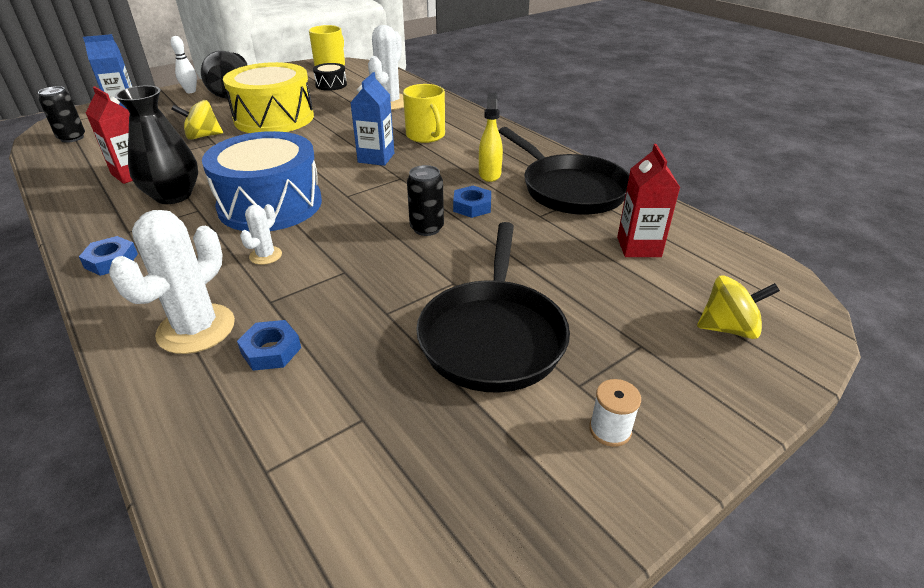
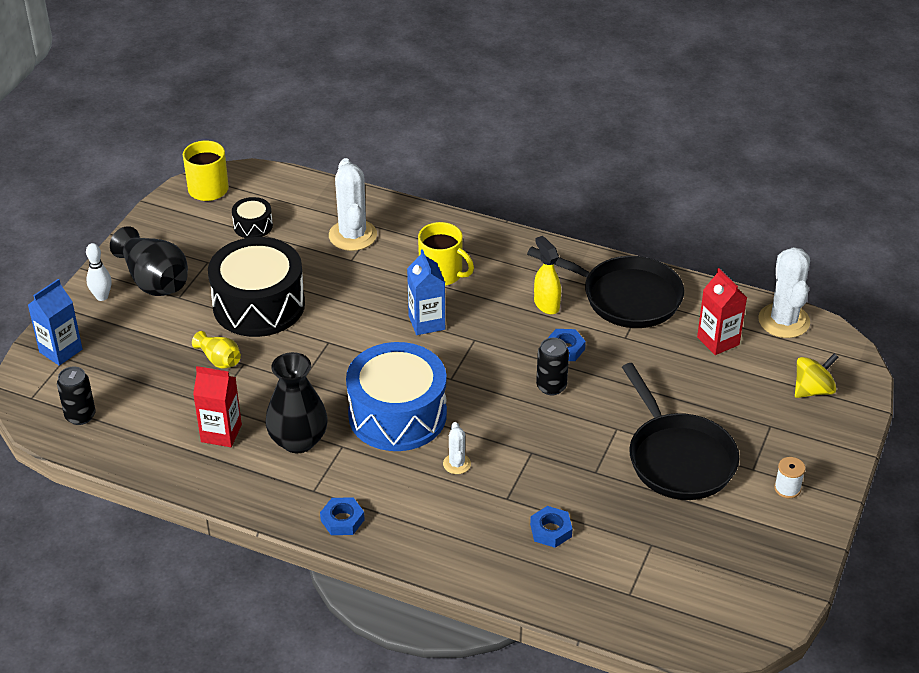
camera: 30 degrees left, 5 degrees up
white cactus [109,210,235,354] -> white cactus moved to [758,247,810,338]
yellow spinning top [172,100,223,140] -> yellow vase [192,331,241,369]
yellow drum [223,62,314,133] -> black drum [208,237,305,337]

